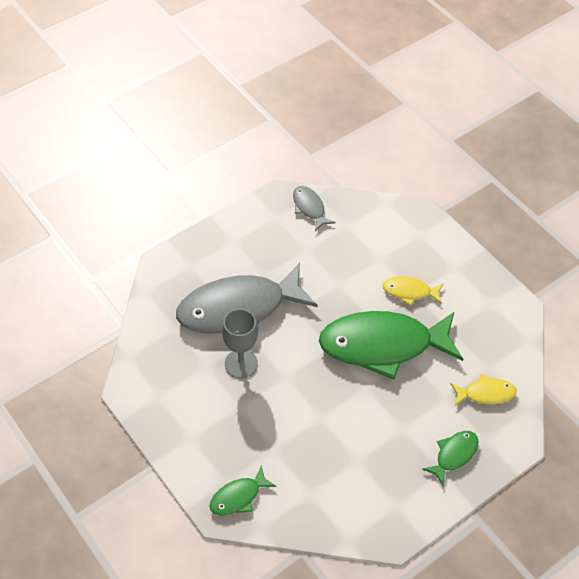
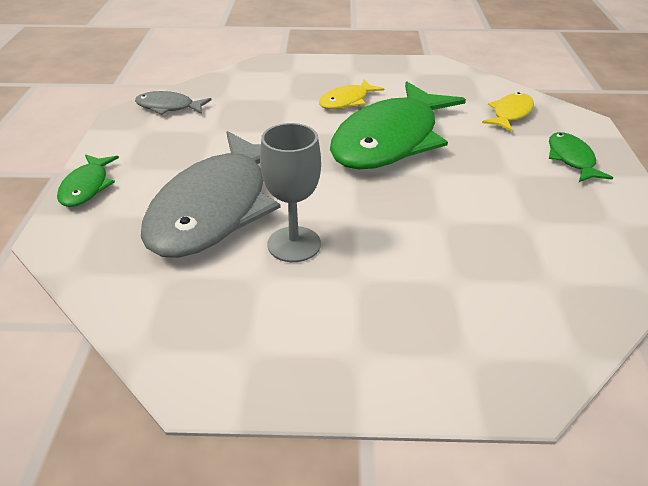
camera: 50 degrees left, 15 degrees down
green fish [209,466,277,516] -> green fish moved to [57,154,119,207]

